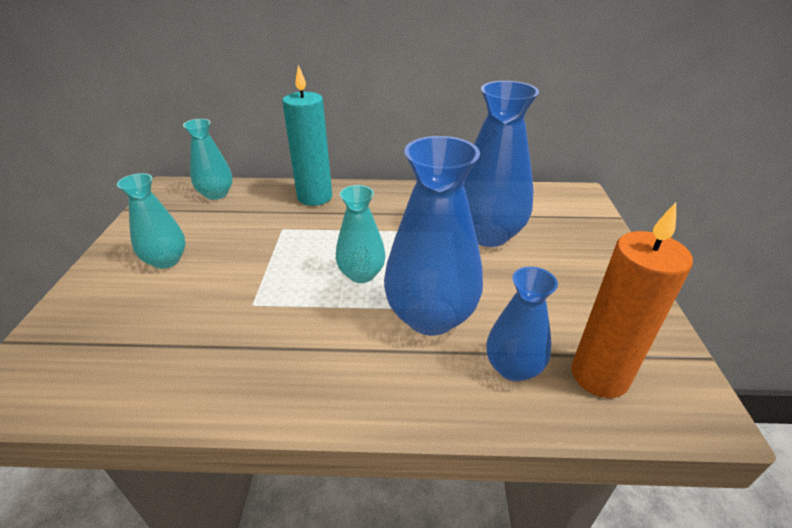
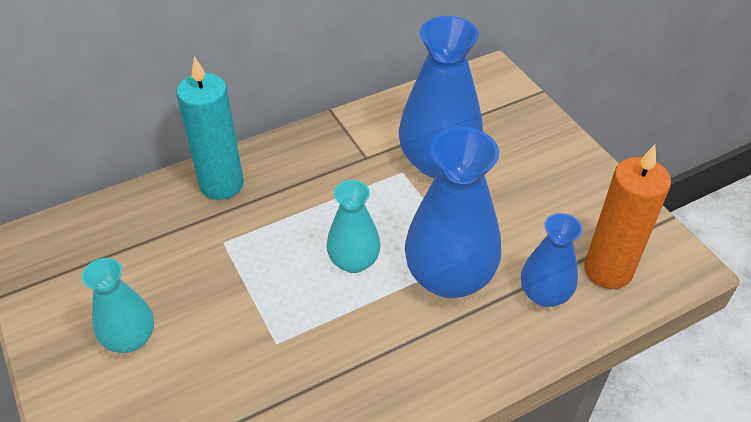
camera: 30 degrees left, 10 degrees up
turquoise vase [183,119,233,200] -> none

